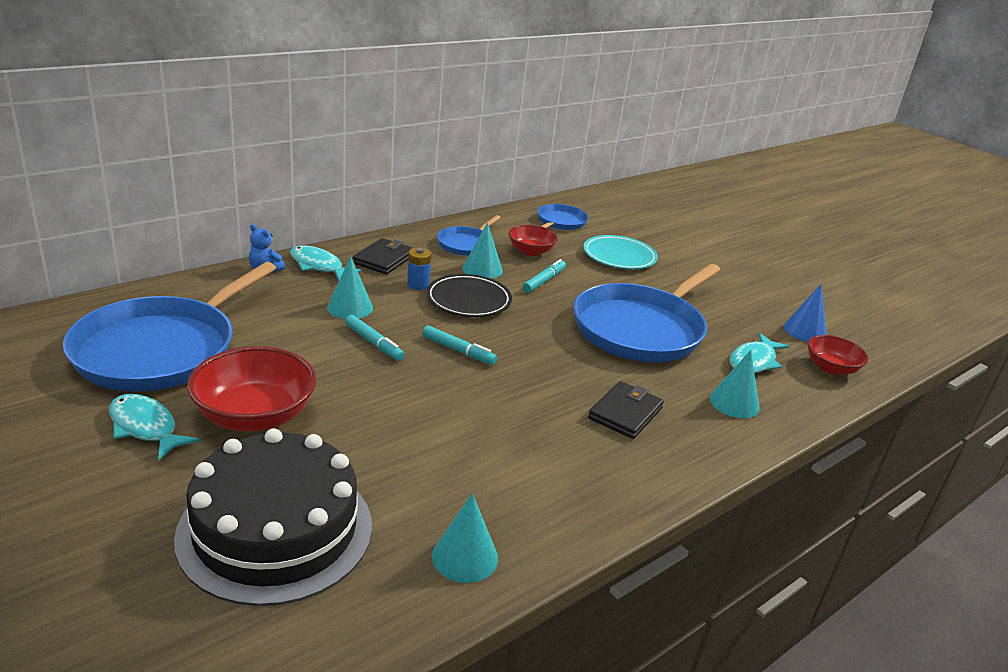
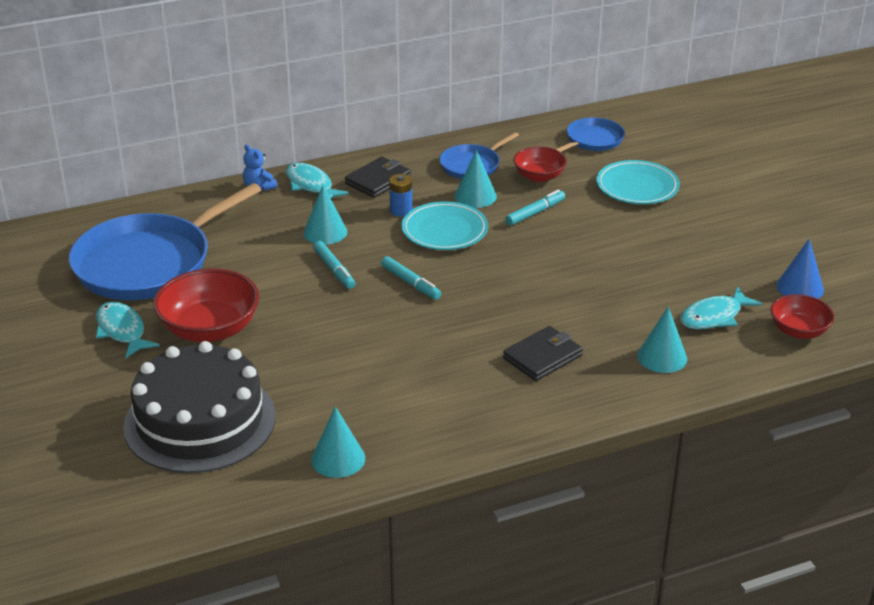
camera: 20 degrees right, 5 degrees up
black plate [426,274,512,317] -> turquoise plate [402,202,488,250]
blue pan [573,264,720,362] -> none

